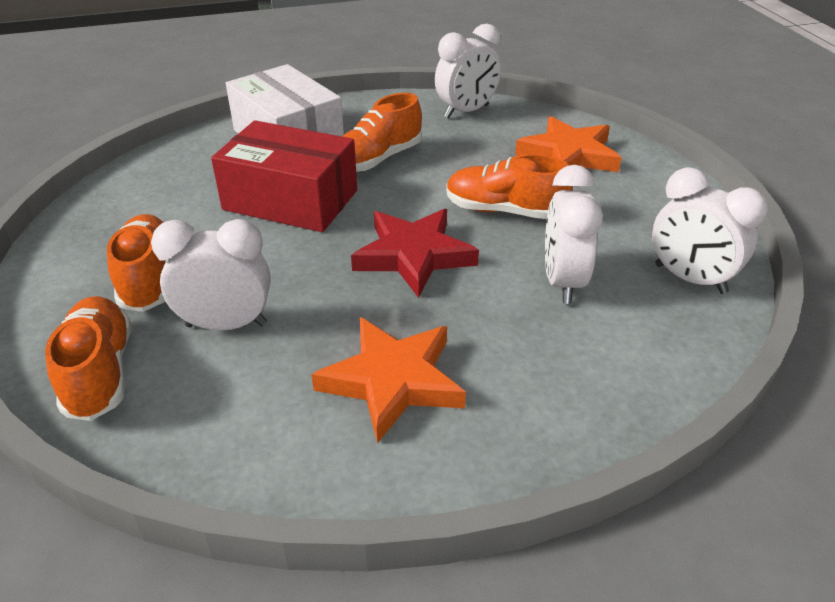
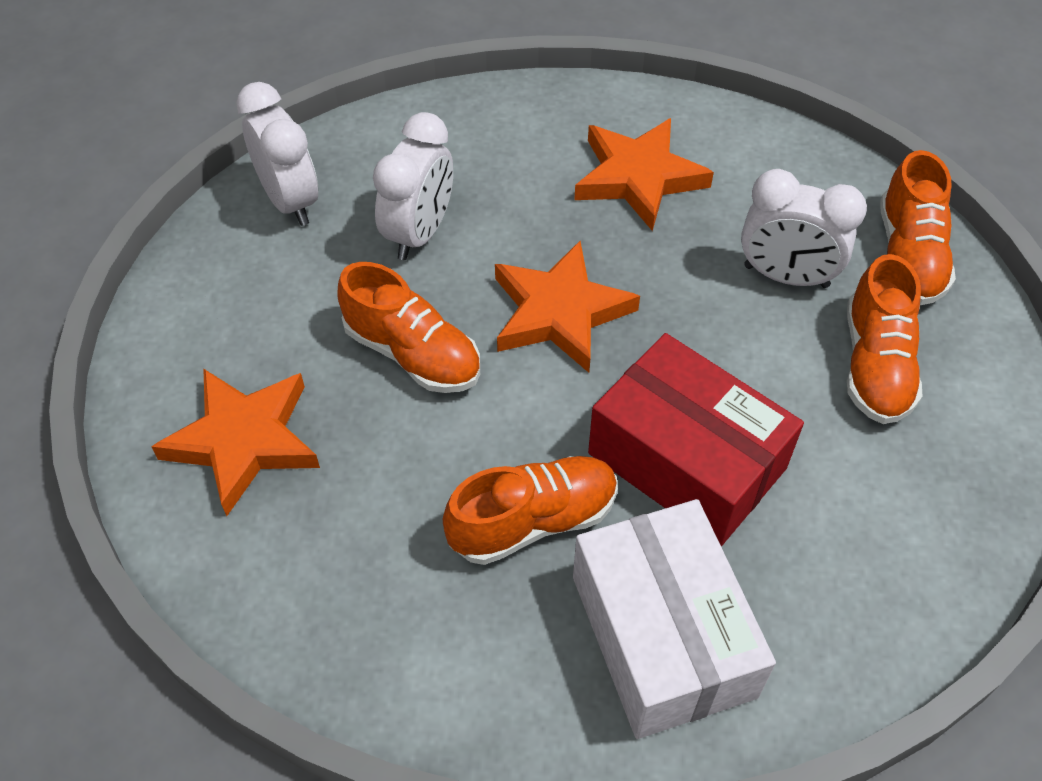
camera: 160 degrees left, 15 degrees up
red star [351,209,479,298] -> orange star [495,241,640,373]
white clock [435,24,501,118] -> none

